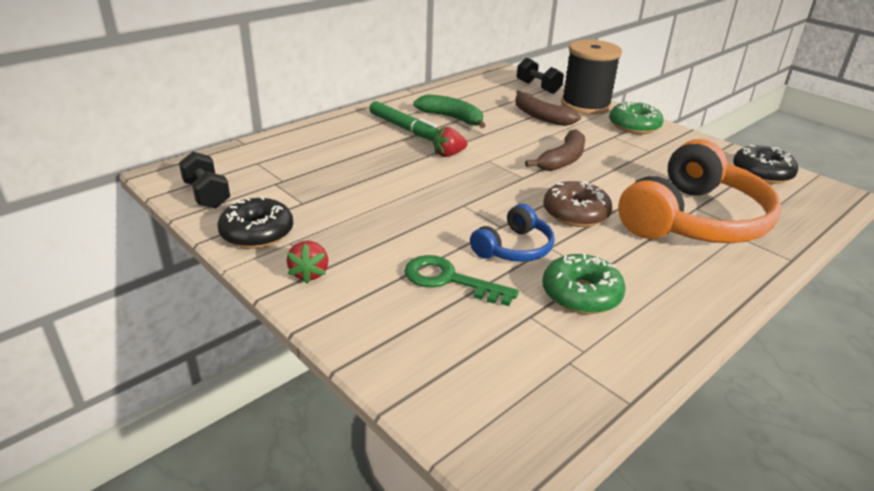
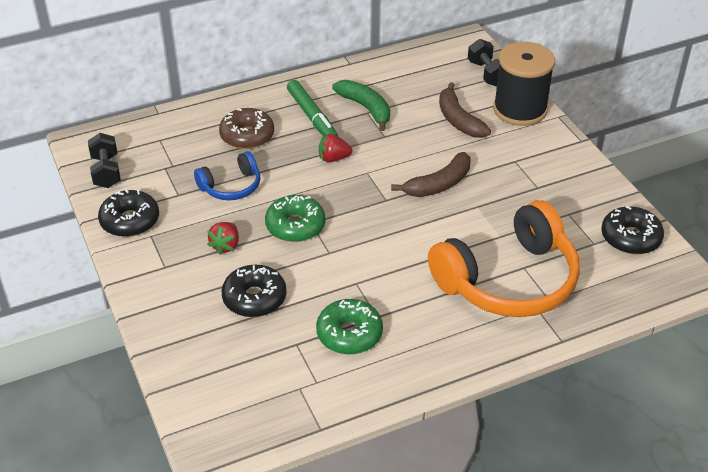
camera: 20 degrees right, 10 degrees up
red strawberry [286,240,329,284] -> red strawberry moved to [207,222,239,255]
green key [404,255,519,306] -> black donut [222,265,287,317]
blue headphones [470,204,555,262] -> blue headphones moved to [194,151,260,200]
brown donut [543,181,612,227] -> brown donut moved to [219,108,274,149]
green donut [609,101,663,134] -> green donut moved to [265,195,325,242]

